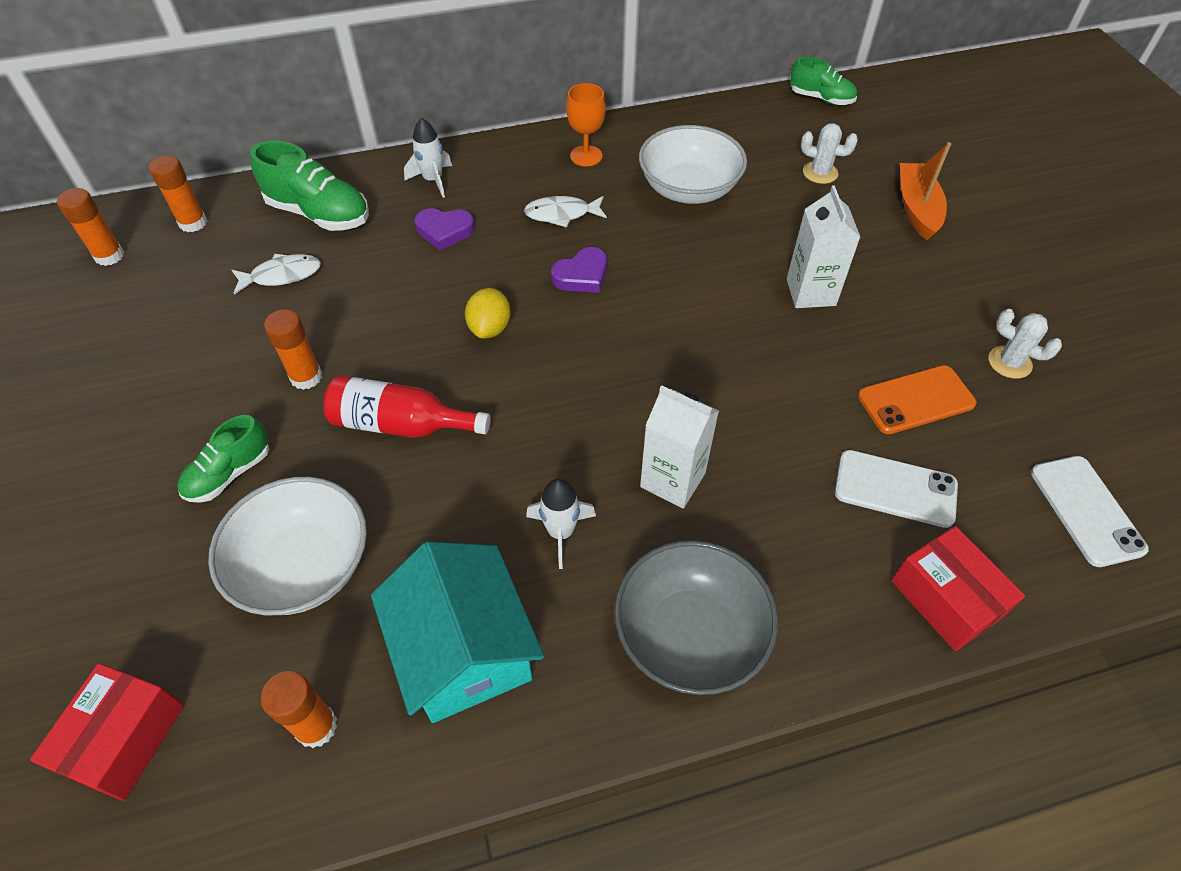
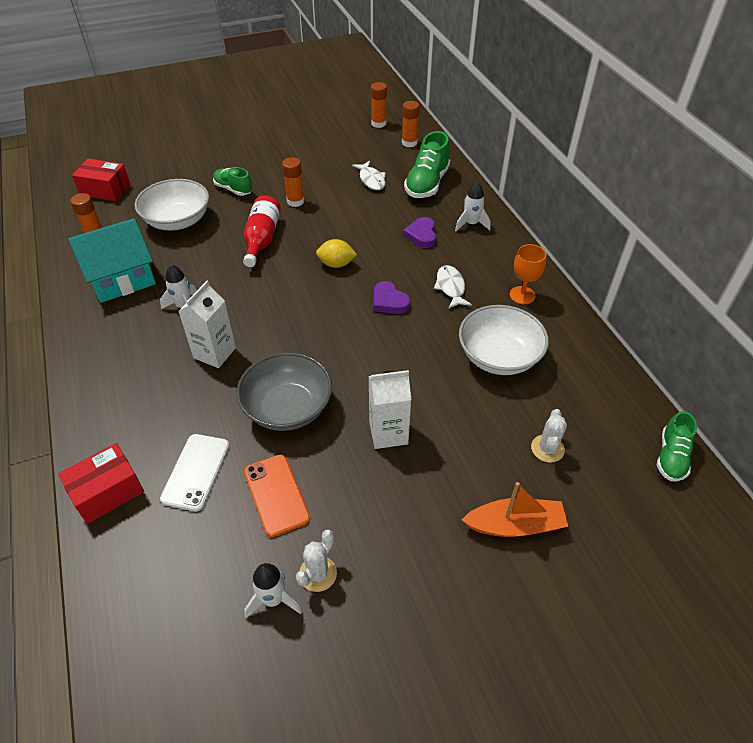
camera: 85 degrees right, 5 degrees down
grey bowl [615,540,778,695] -> grey bowl moved to [237,352,332,431]
white phone [1031,456,1149,567] -> none
none -> white rocket [244,563,302,619]

